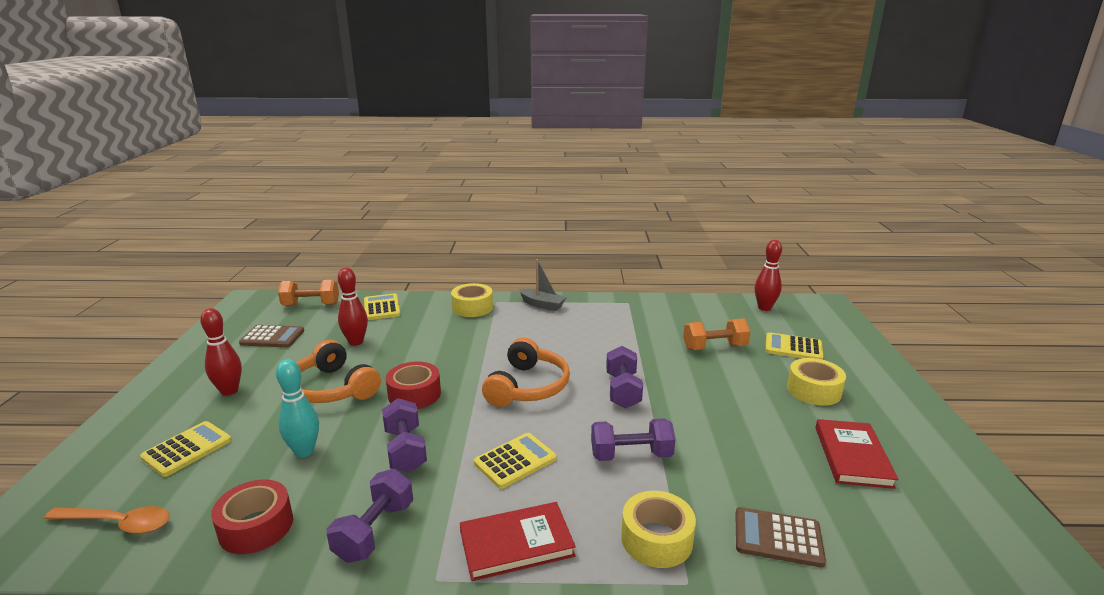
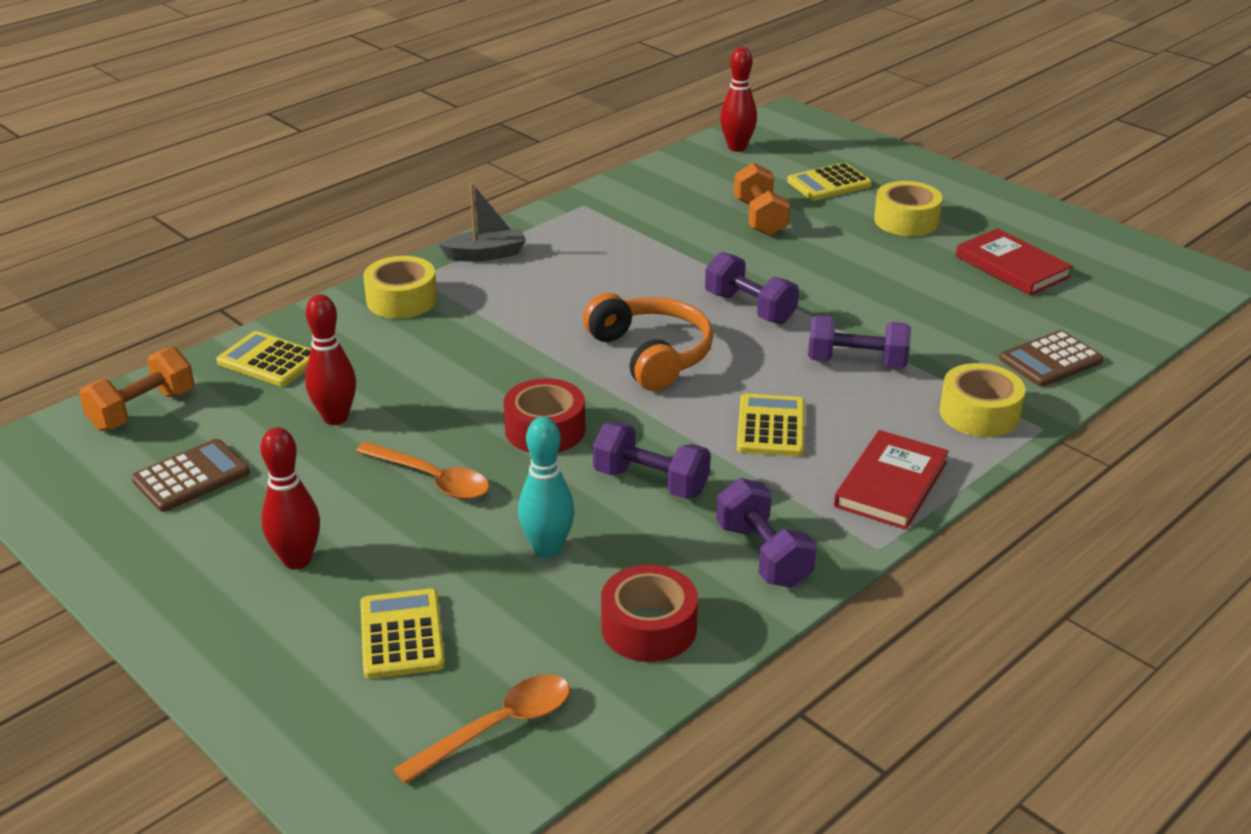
camera: 45 degrees left, 10 degrees up
orange headphones [296,340,381,403] -> orange spoon [356,441,489,499]
purple dumbbell [591,418,676,461] -> purple dumbbell turned 60 degrees clockwise [808,315,911,368]
orange dumbbell [683,318,751,350] -> orange dumbbell turned 45 degrees counterclockwise [734,163,790,236]

